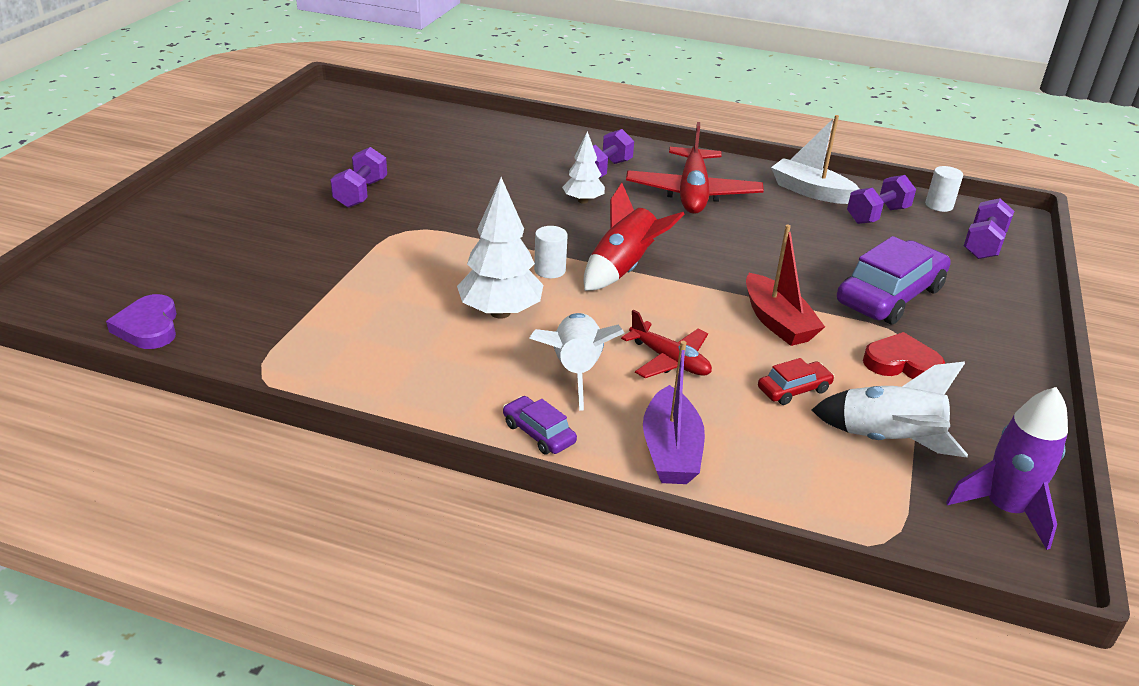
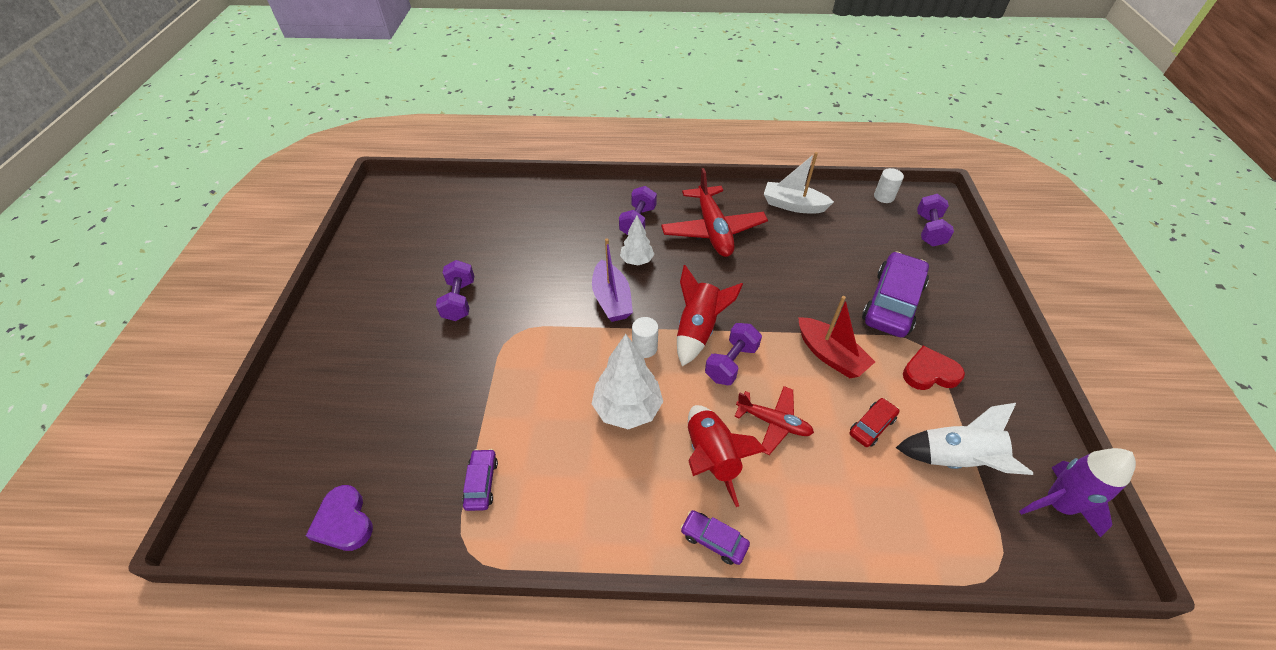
camera: 15 degrees left, 15 degrees up
white rocket [529,313,625,411] -> red rocket [688,405,767,507]
purple boat [643,341,705,484] -> purple boat moved to [592,238,633,322]
purple dumbbell [847,175,916,224] -> purple dumbbell moved to [705,323,762,385]
none -> purple car [462,449,498,511]

